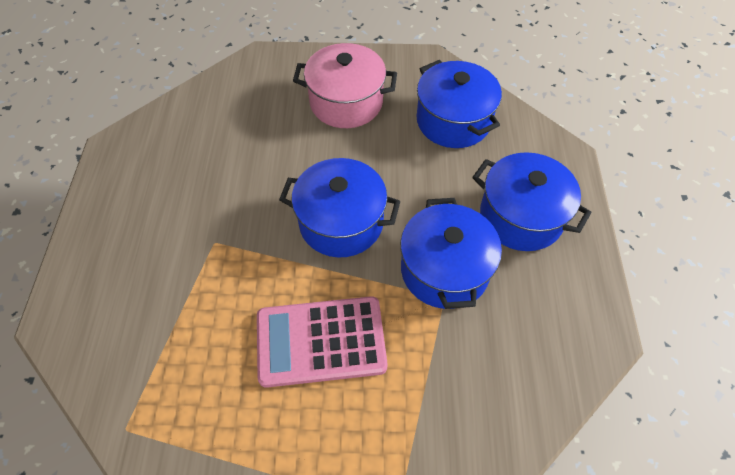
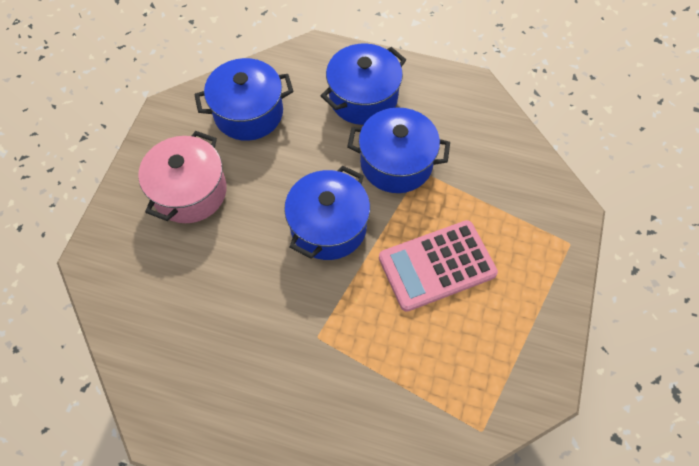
camera: 75 degrees left, 5 degrees up
pink calculator [257,296,388,388] -> pink calculator turned 60 degrees clockwise [379,220,498,312]

